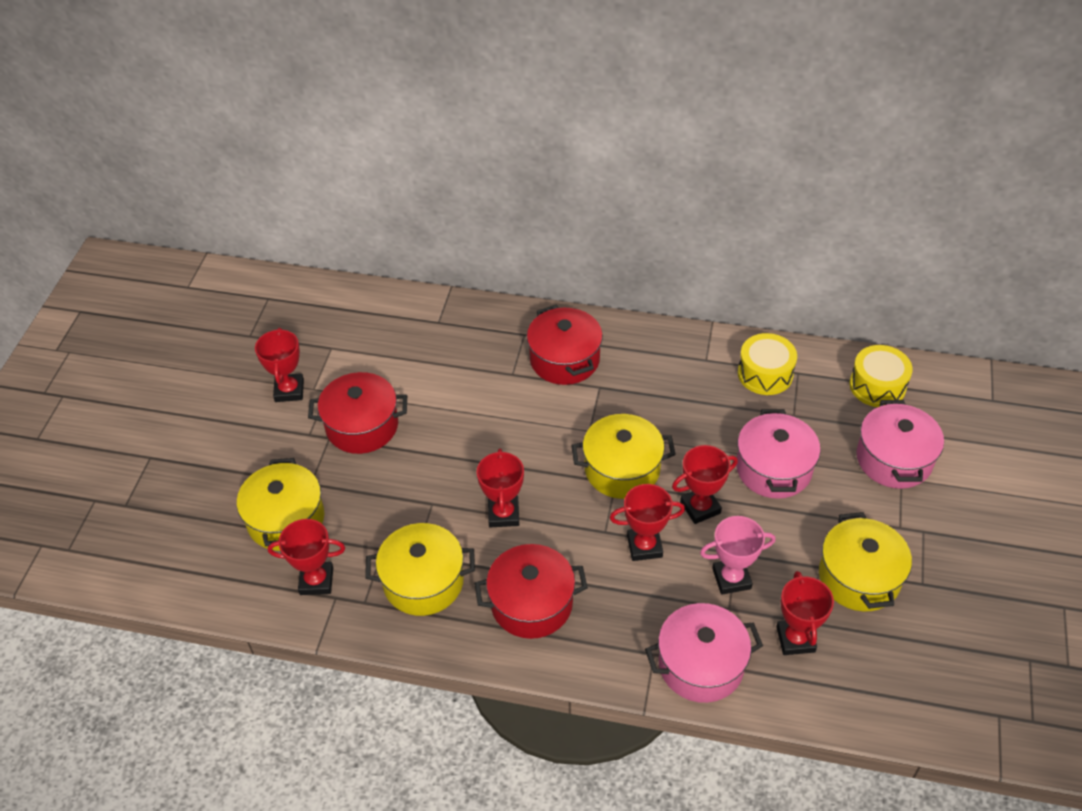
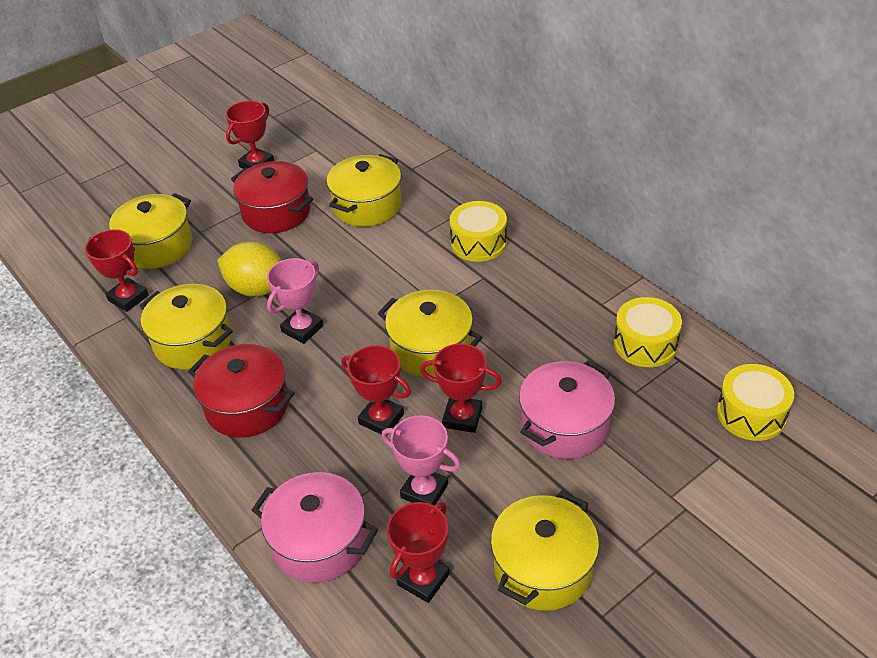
camera: 40 degrees right, 5 degrees down
red trophy [477,449,524,527] -> pink trophy [267,258,324,344]
red pot [527,305,603,385] -> yellow drum [450,201,507,262]
pink pot [857,400,944,489] -> none
none -> yellow lemon [217,242,281,296]
none -> yellow pot [326,154,402,227]

